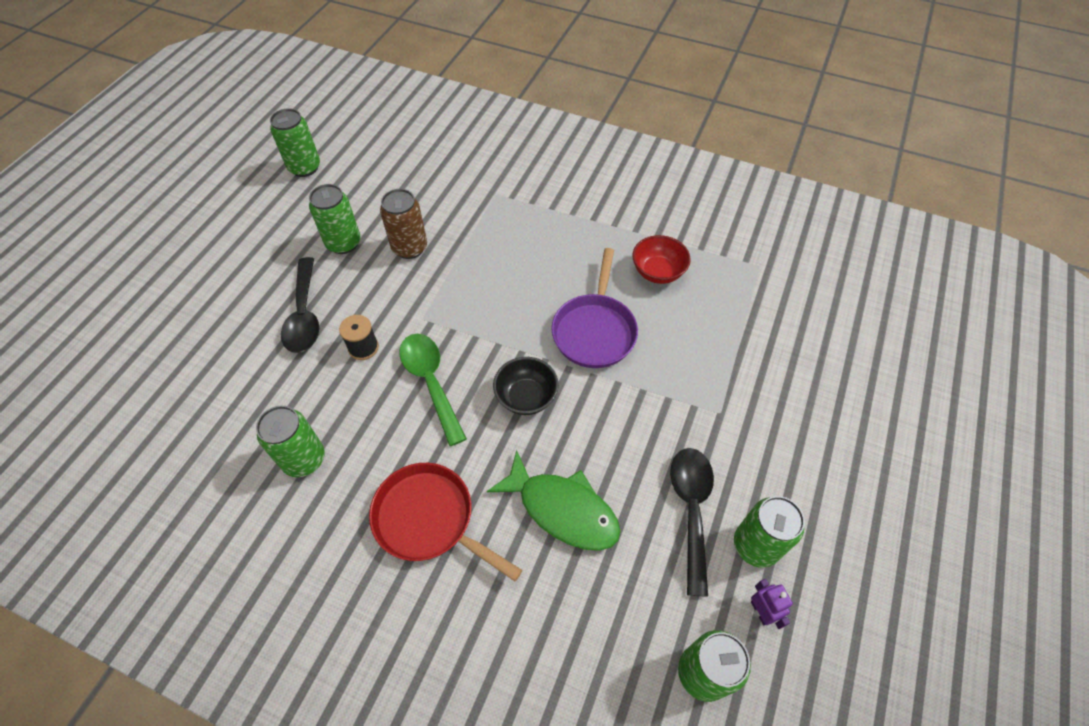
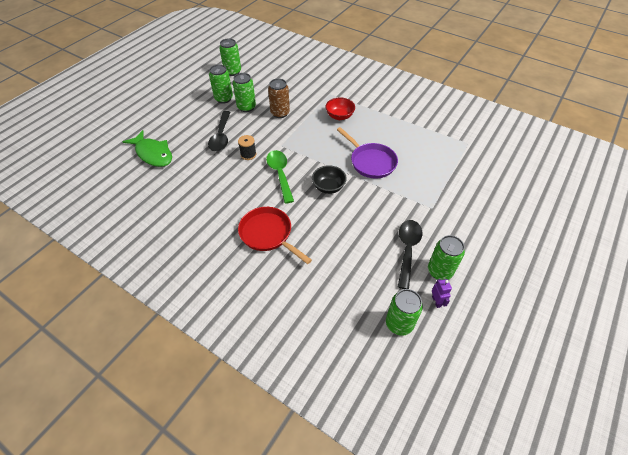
camera: 10 degrees right, 5 degrees down
green can [256,406,325,477] -> green can moved to [209,64,233,104]
green fish [487,450,621,551] -> green fish moved to [123,130,172,167]
purple pan [551,248,638,368] -> purple pan turned 60 degrees counterclockwise [337,127,398,179]
red bowl [632,235,691,284] -> red bowl moved to [325,97,355,120]

